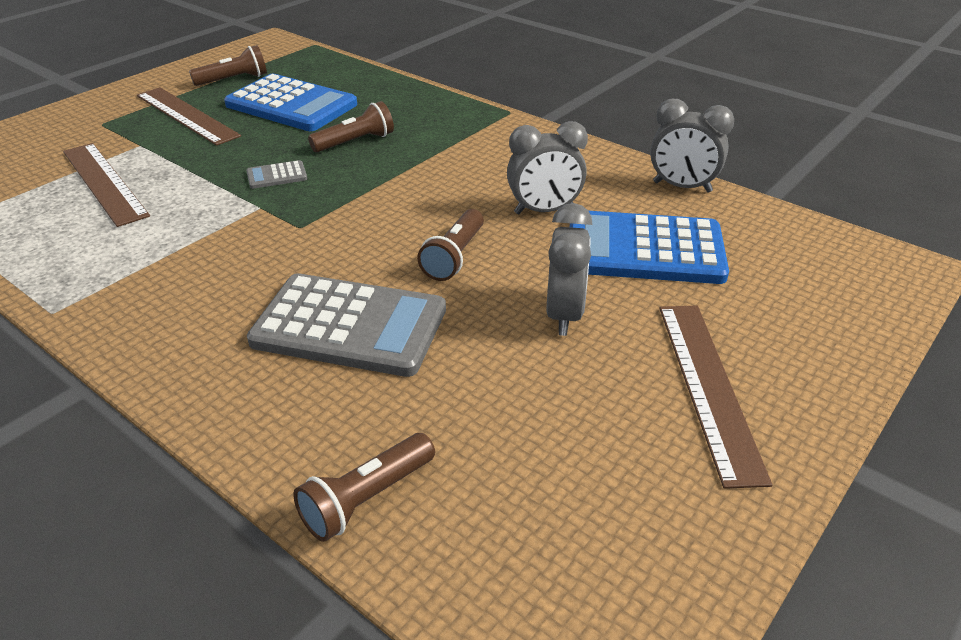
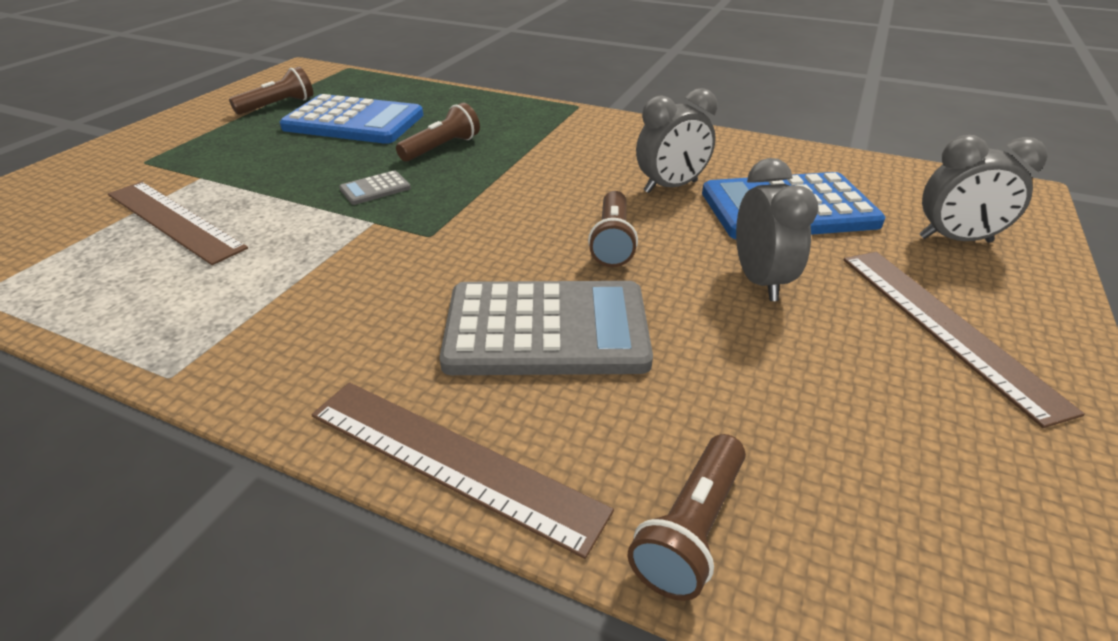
camera: 15 degrees left, 0 degrees up
brown ruler [137,87,241,146] -> brown ruler moved to [311,382,614,559]
grey clock [650,99,734,193] -> grey clock moved to [919,135,1048,242]

